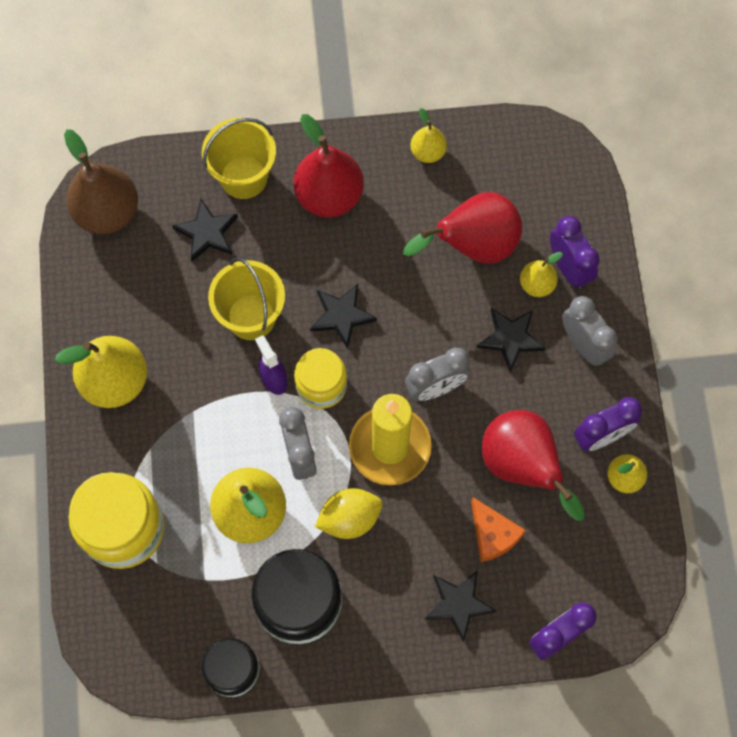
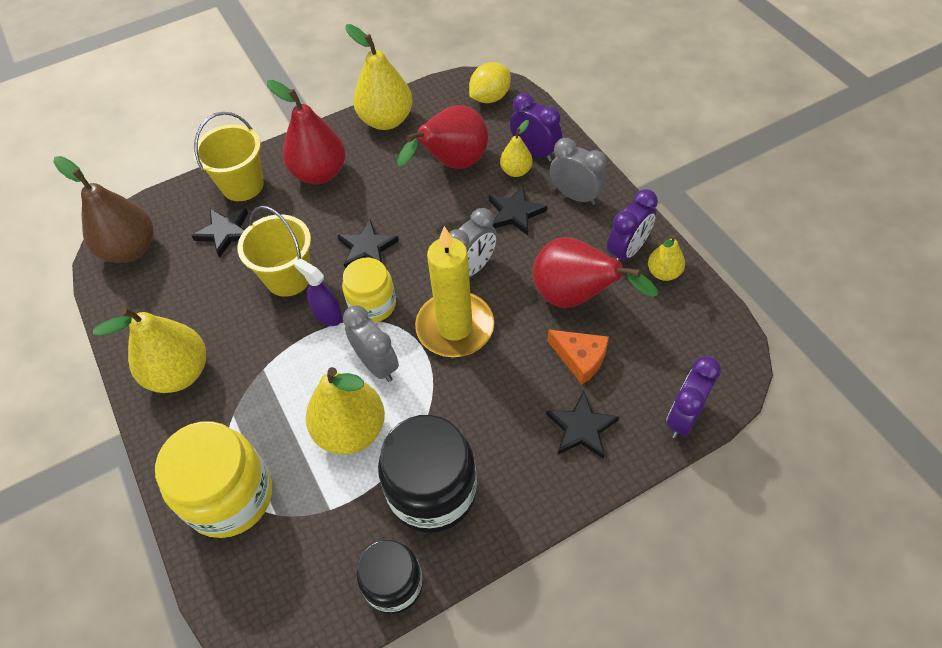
camera: 20 degrees left, 15 degrees down
yellow lemon [315,488,383,539] -> yellow lemon moved to [469,62,511,103]
yellow pear [410,108,447,163] -> yellow pear [345,24,413,130], size x1.89

